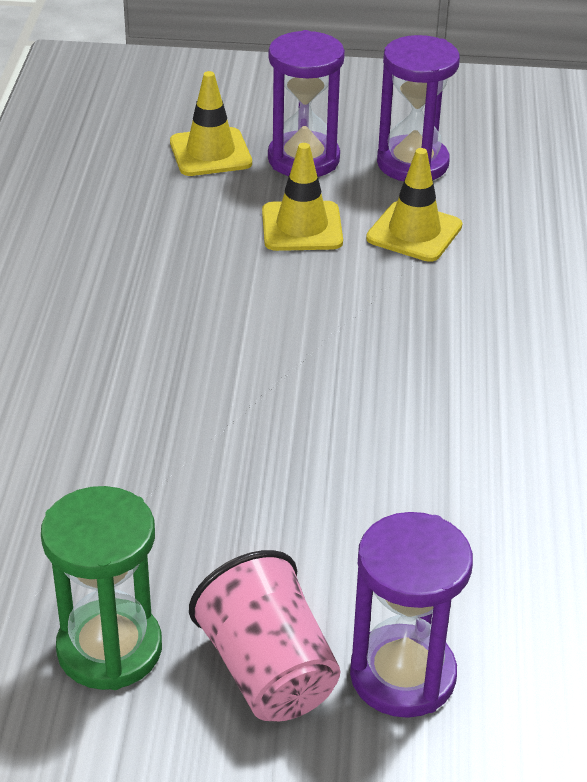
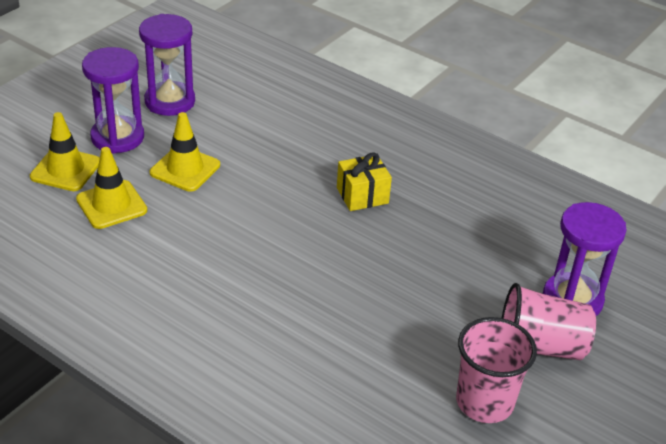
camera: 60 degrees left, 0 degrees up
green hourglass [41,486,162,690] -> pink cup [456,317,537,423]
yellow traffic cone [366,148,462,262] -> yellow traffic cone moved to [76,147,147,229]
none -> yellow gift [337,152,392,211]

